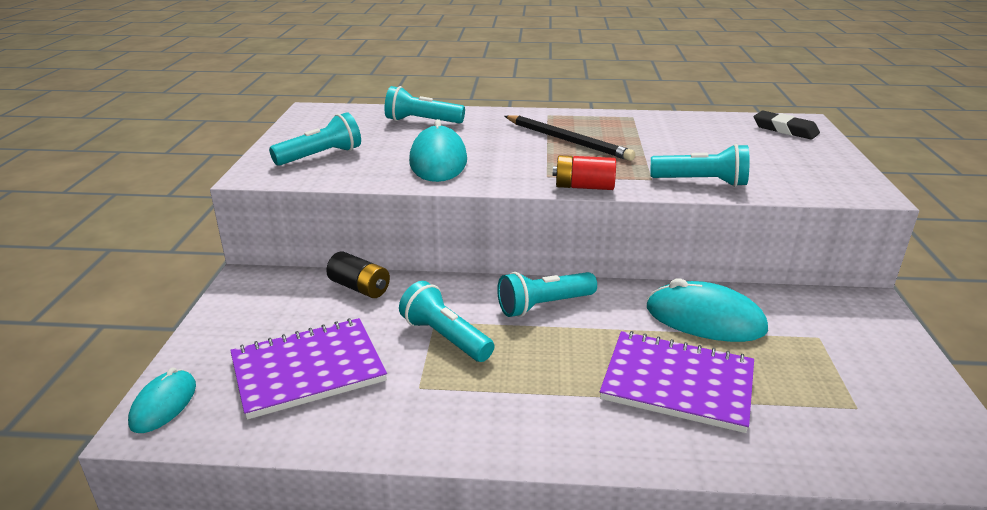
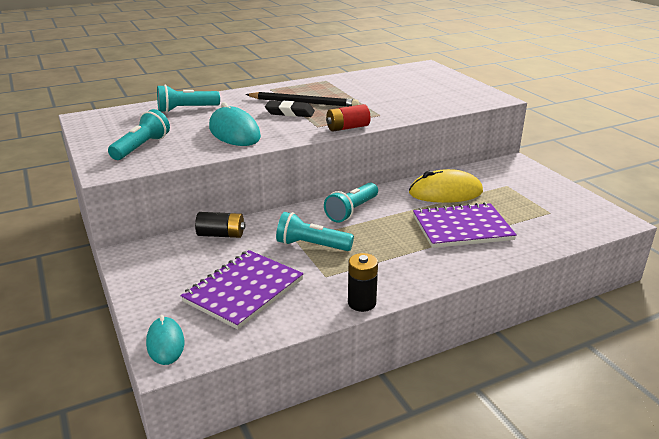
camera: 30 degrees left, 0 degrees up
turquoise mouse [647,278,768,342] -> yellow mouse [409,169,483,203]
turquoise flashlight [651,144,750,187] -> none
black eraser [754,111,820,140] -> black eraser moved to [265,101,315,117]
none -> black battery [348,253,378,312]

